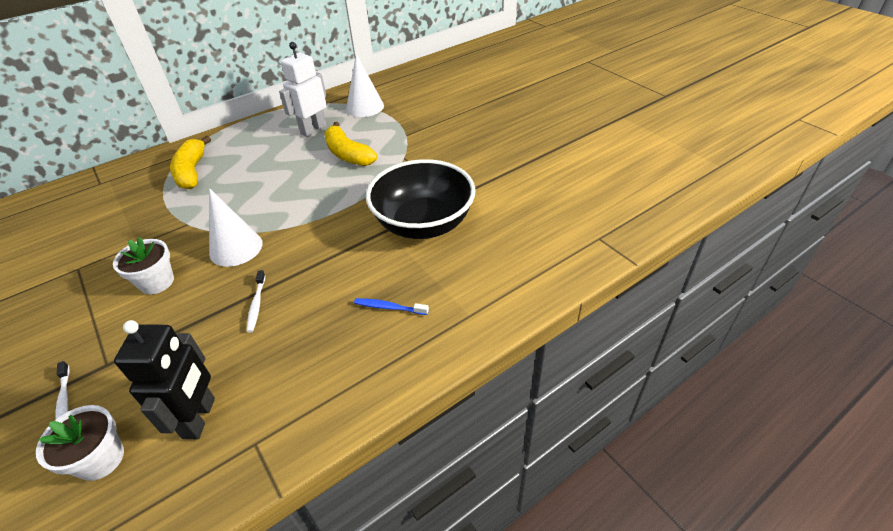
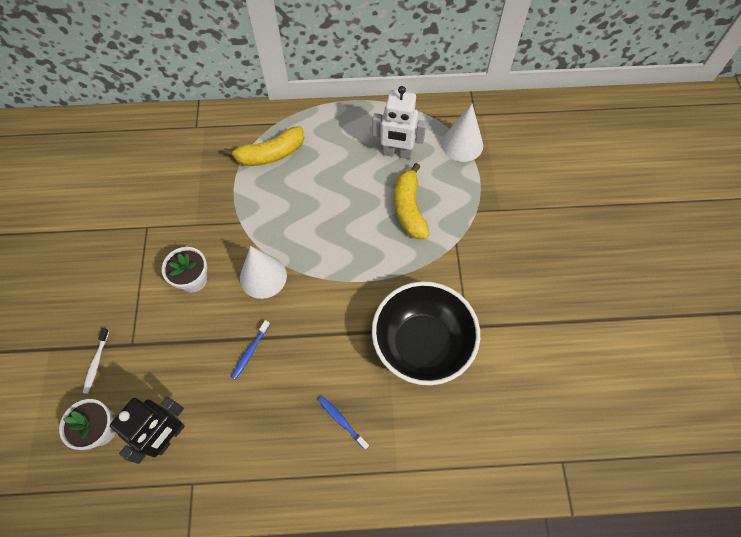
camera: 30 degrees right, 20 degrees up
yellow banana [170,136,211,189] -> yellow banana turned 135 degrees counterclockwise [224,126,304,166]
white toothbrush [246,270,266,333] -> blue toothbrush [231,320,270,380]
white robot [279,42,327,137] -> white robot turned 150 degrees counterclockwise [372,86,426,159]

